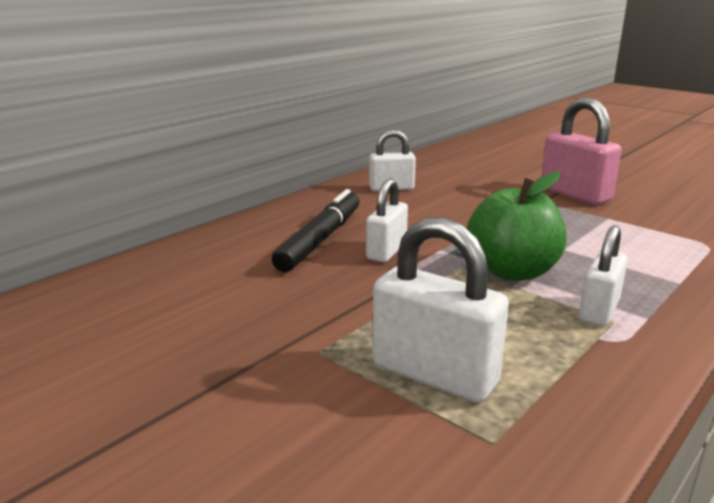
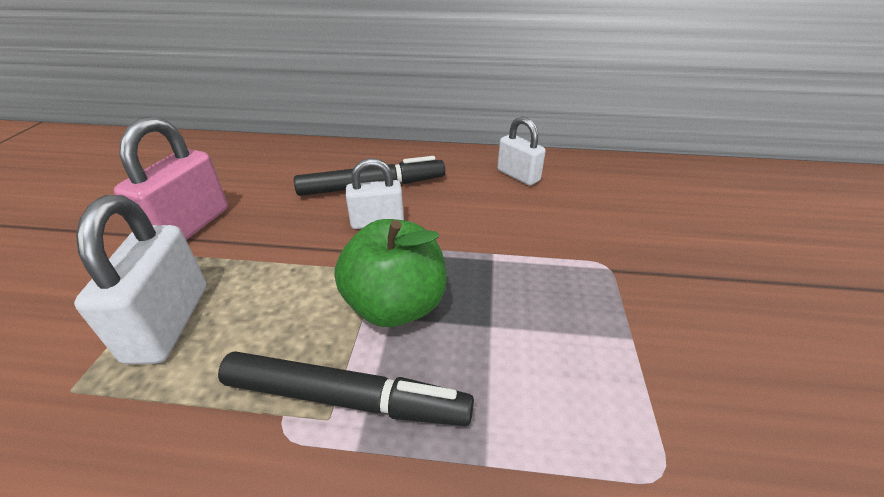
camera: 55 degrees right, 15 degrees up
pink padlock [541,98,621,205] -> pink padlock moved to [114,116,228,240]
white padlock [579,225,628,326] -> black marker [218,351,474,426]

